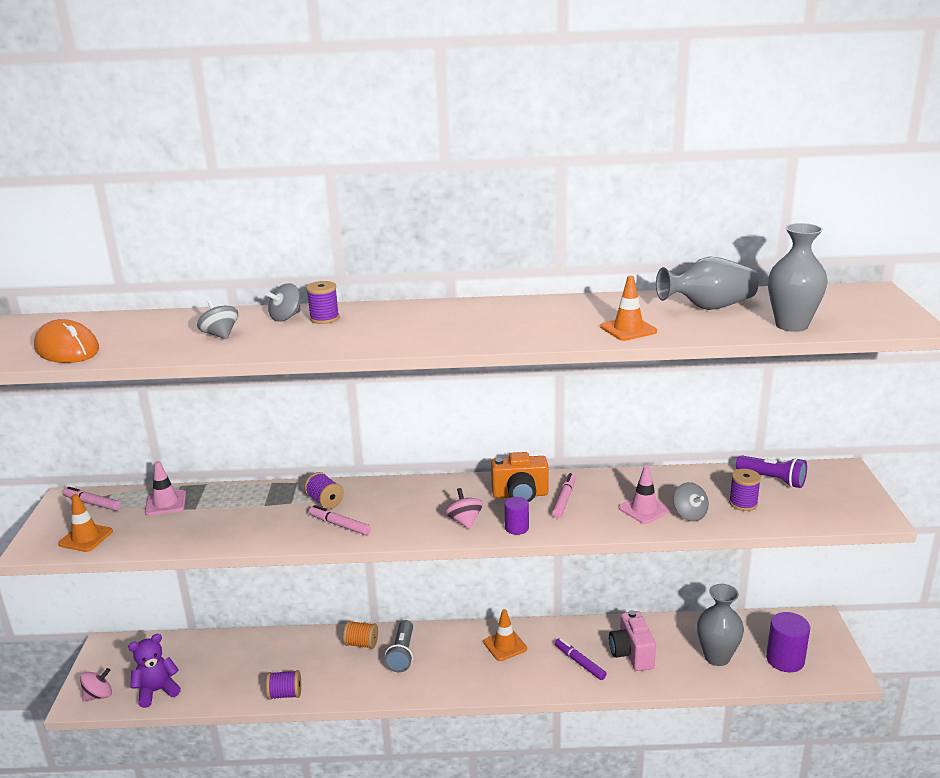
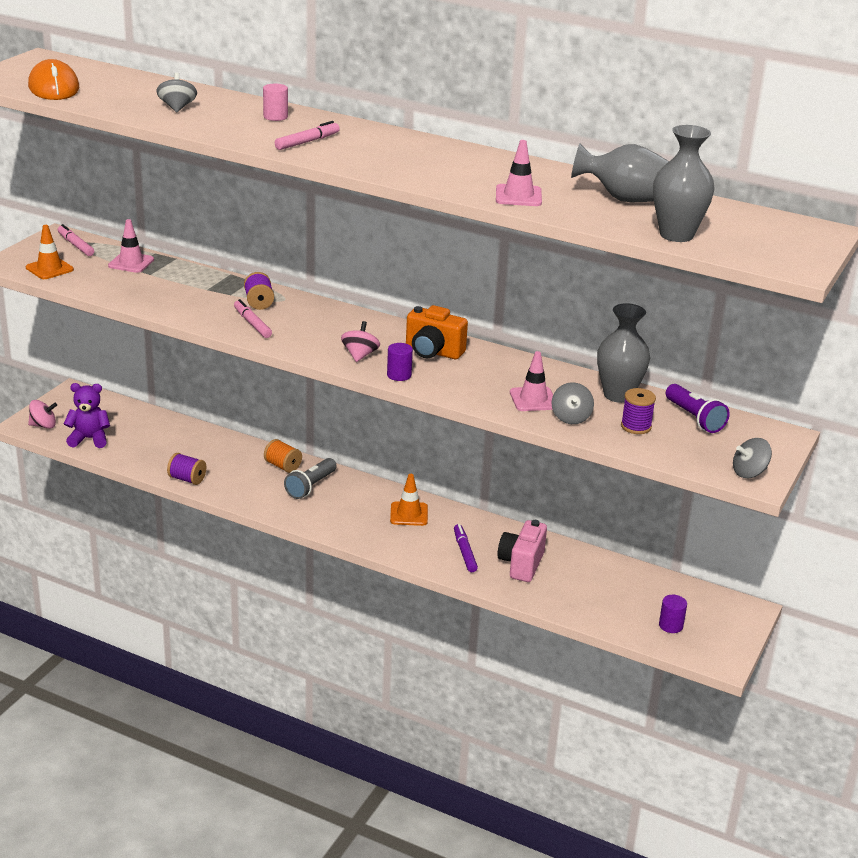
camera: 25 degrees right, 5 degrees up
grey spinning top [267,283,300,322] -> grey spinning top moved to [733,438,772,478]
purple spool [306,281,339,324] -> pink cylinder [263,84,288,121]
pink marker [552,473,576,518] -> pink marker moved to [275,121,340,150]
orange traffic cone [600,276,657,341] -> pink traffic cone [496,140,542,206]
grey vase [697,584,744,666] -> grey vase moved to [597,303,650,403]
purple cylinder [766,612,810,672] -> purple cylinder [659,595,687,633], size x0.58

